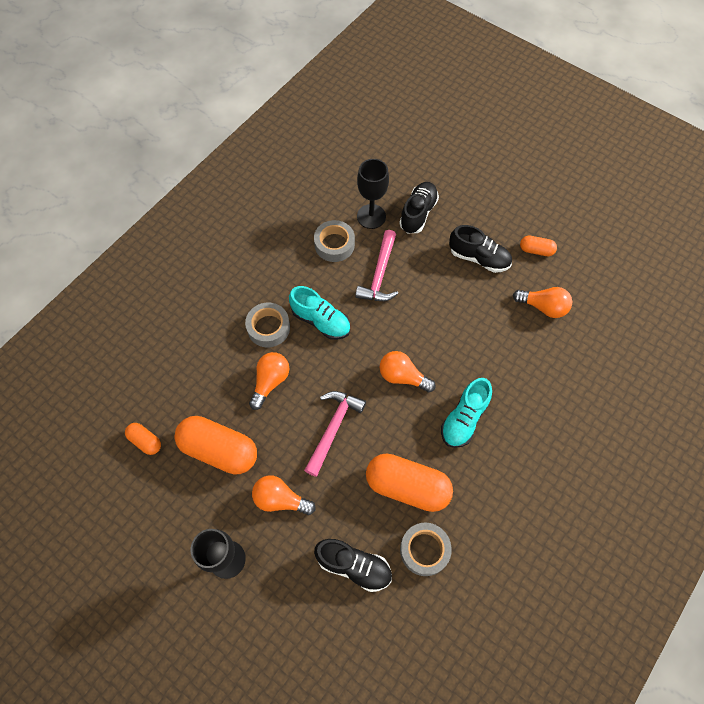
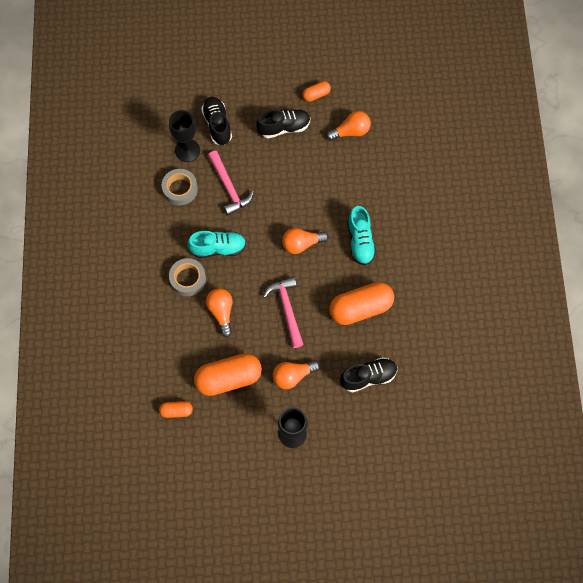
camera: 40 degrees left, 5 degrees up
grey tape [400,523,452,576] -> none

